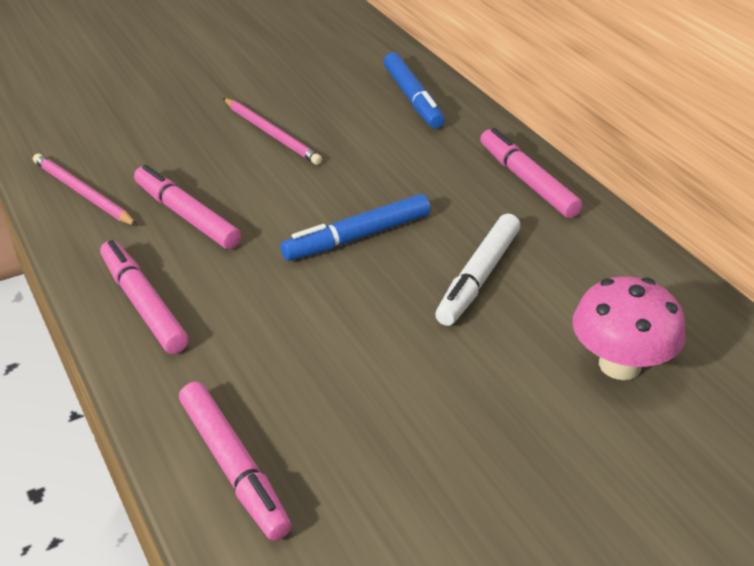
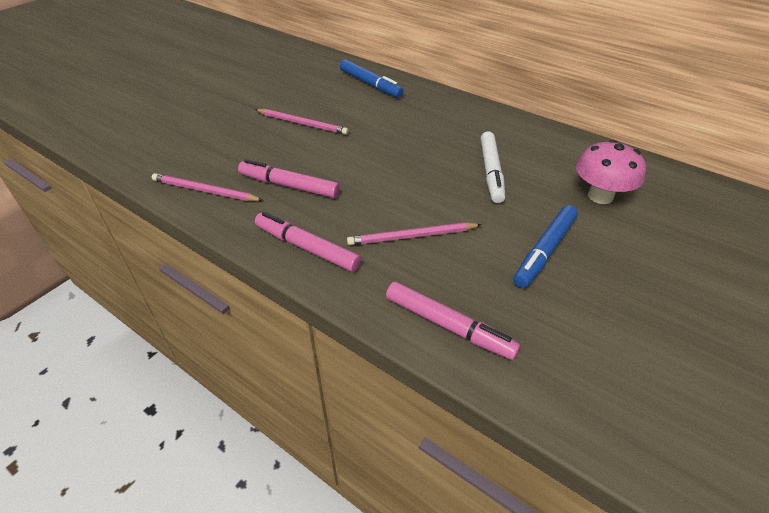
camera: 25 degrees left, 5 degrees up
blue marker [280,194,430,261] -> blue marker moved to [514,205,578,288]
pink marker [480,128,583,218] -> none
none -> pink pencil [347,222,482,245]

